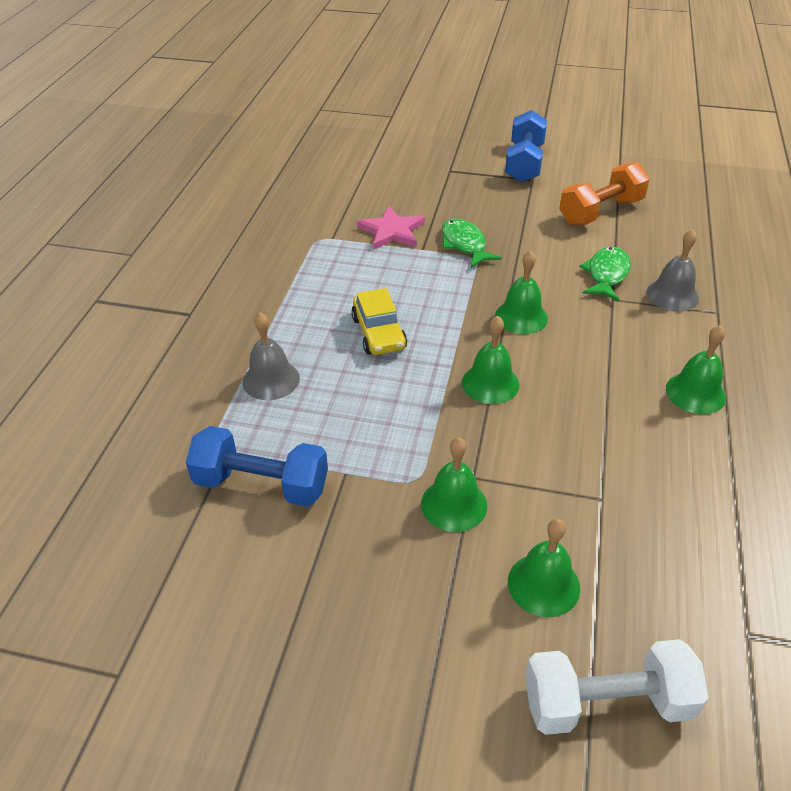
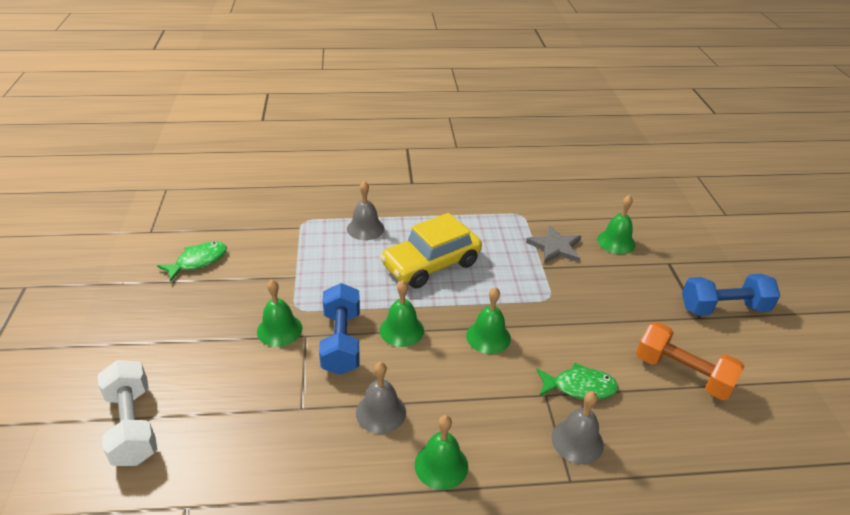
camera: 70 degrees right, 5 degrees down
blue dumbbell [186,426,328,507] -> blue dumbbell moved to [319,283,360,375]
yellow car [351,288,407,355] -> yellow car [380,213,482,289], size x1.61
pink star [357,206,425,250] -> grey star [526,225,581,264]
green fish [442,218,502,268] -> green fish moved to [157,241,227,282]
green bell [508,519,580,617] -> green bell moved to [597,195,635,254]
none -> grey bell [356,362,406,434]

